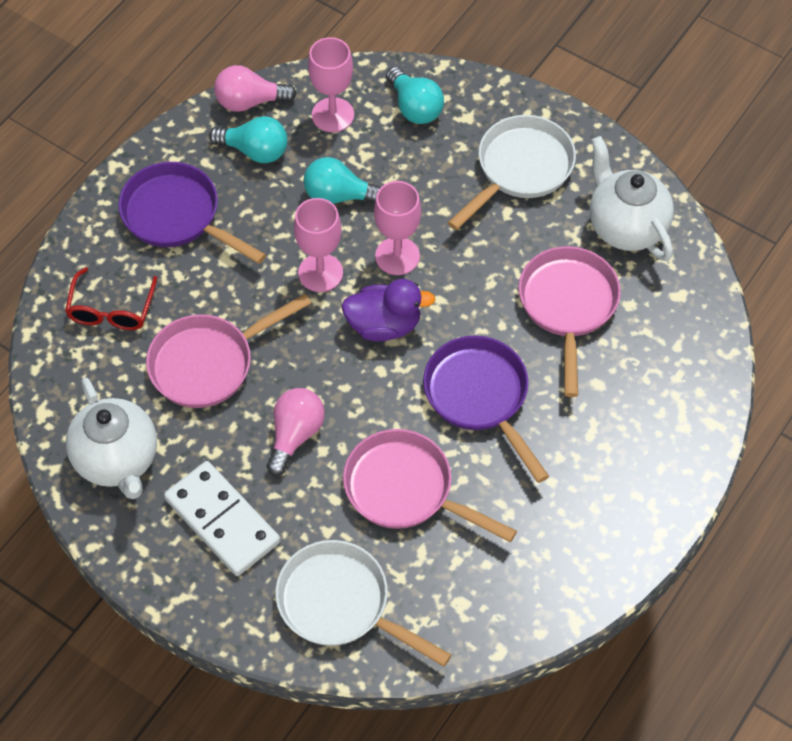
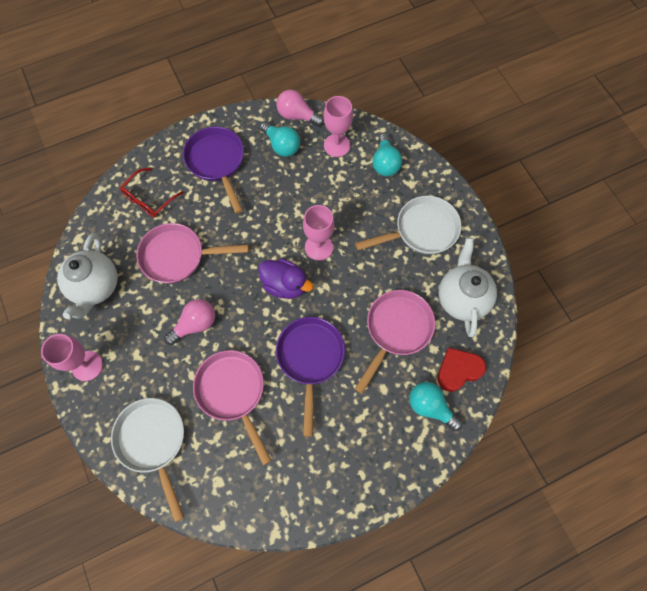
camera: 30 degrees right, 10 degrees up
white domino [164,461,280,576] -> none
pink goblet [294,198,343,292] -> pink goblet moved to [41,334,103,381]
turquoise light bulb [304,157,381,204] -> turquoise light bulb moved to [409,382,462,431]
none -> red heart [437,348,486,392]

